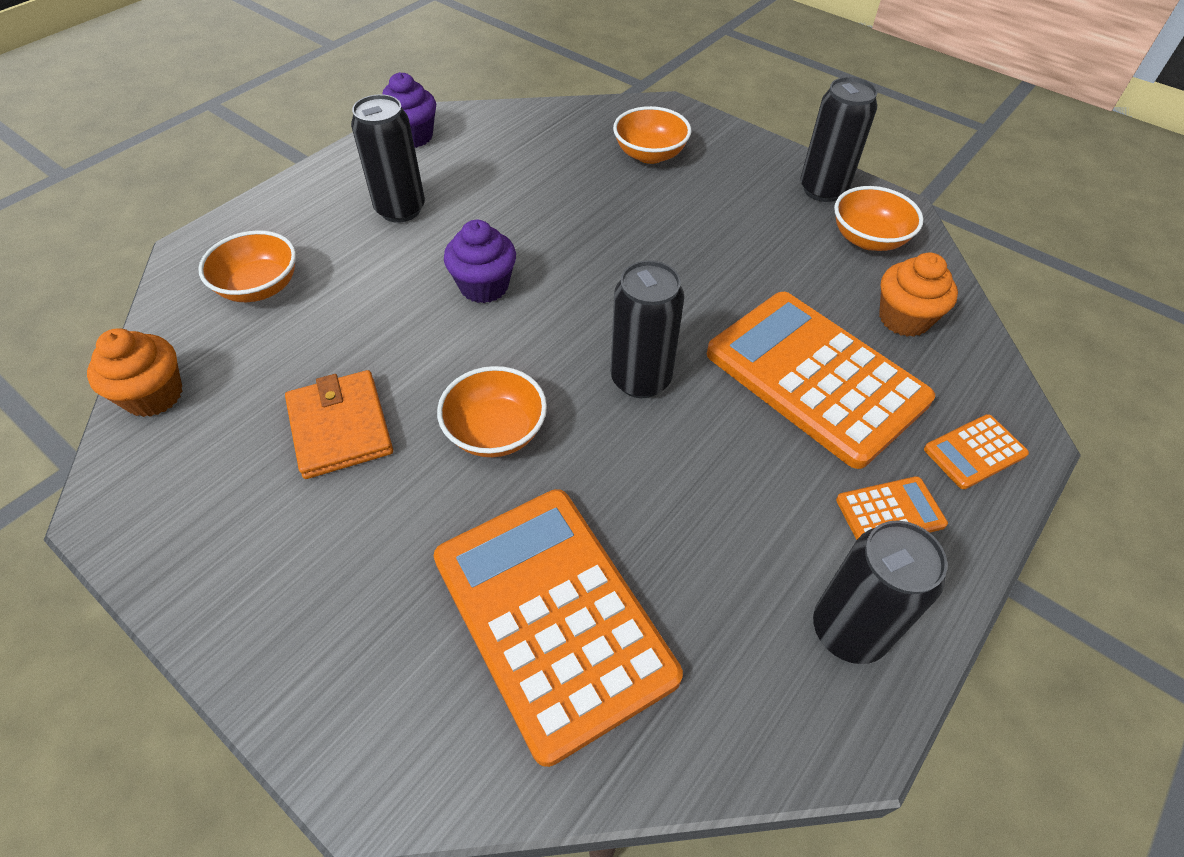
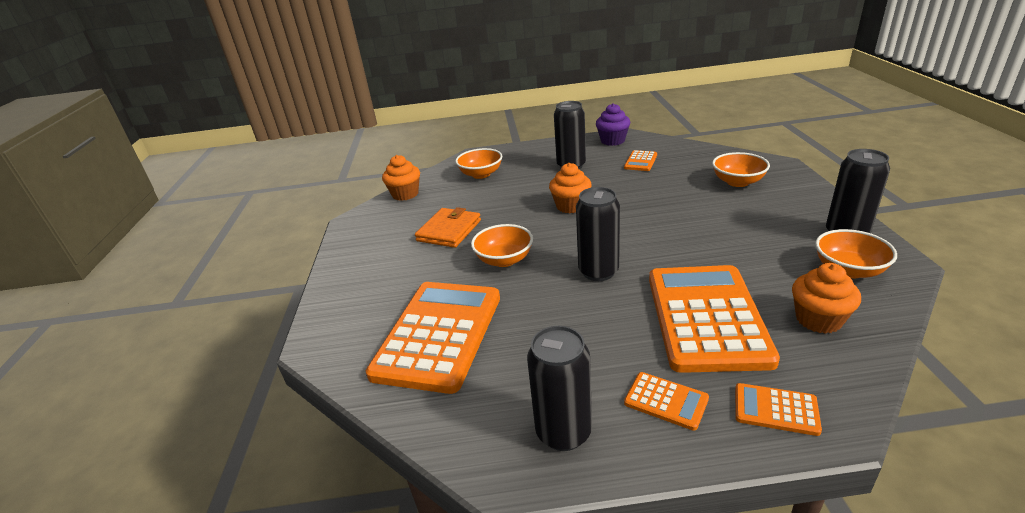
camera: 50 degrees right, 20 degrees down
purple cupcake [444,220,516,303] -> orange cupcake [549,163,592,214]
none -> orange calculator [624,150,657,171]

